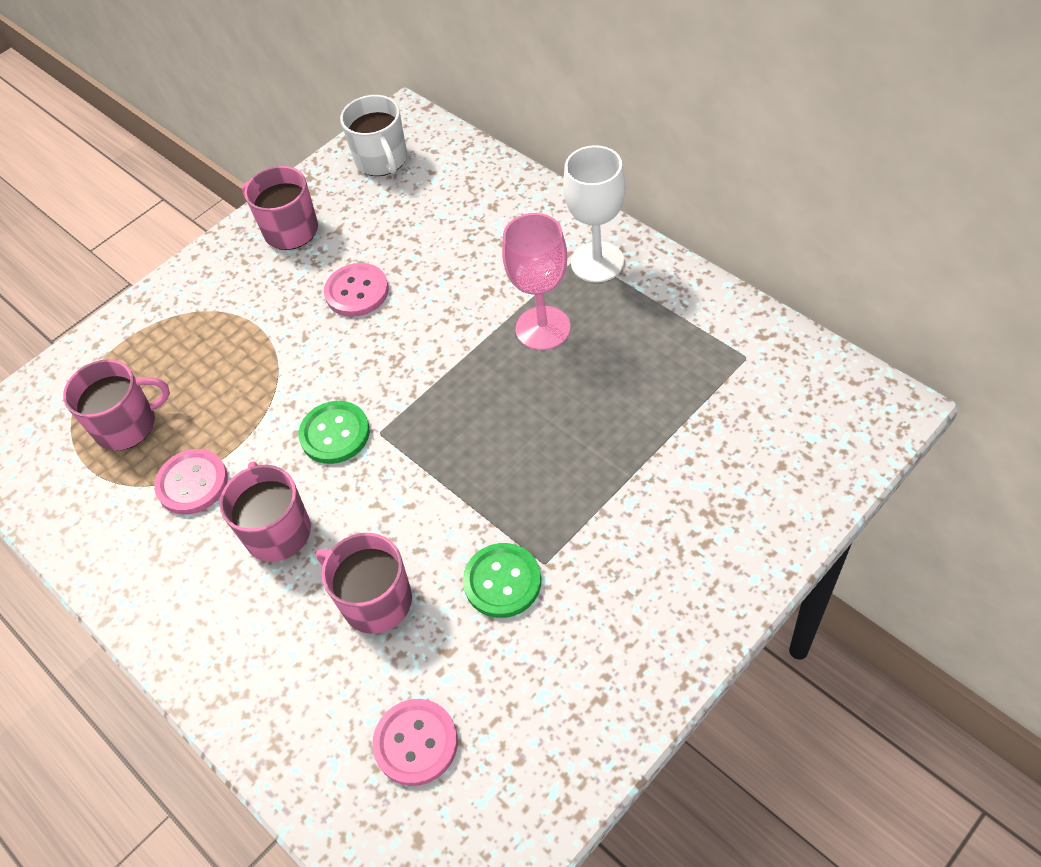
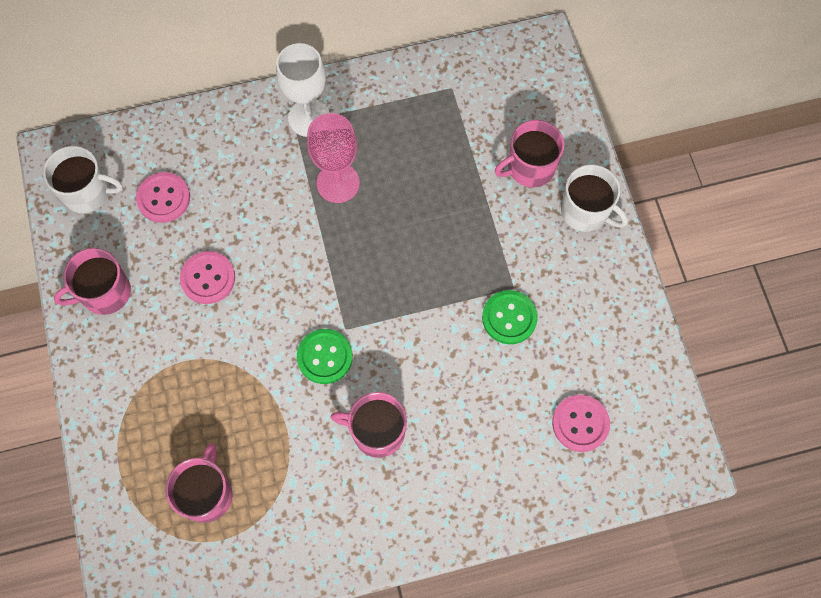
camera: 65 degrees left, 15 degrees up
pink button [154,449,228,514] -> pink button moved to [136,172,190,223]
pink mug [316,533,412,634] -> pink mug moved to [495,120,564,187]
none -> white mug [561,164,628,232]

